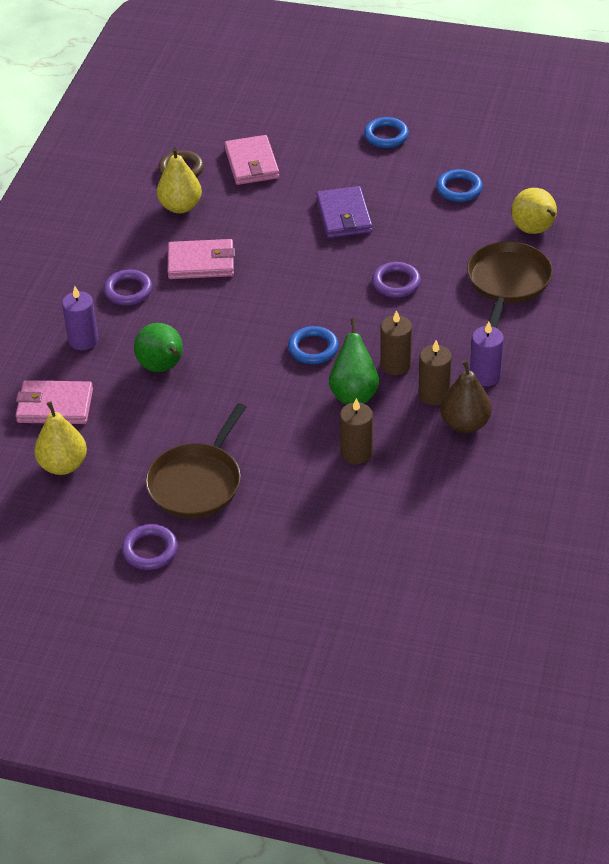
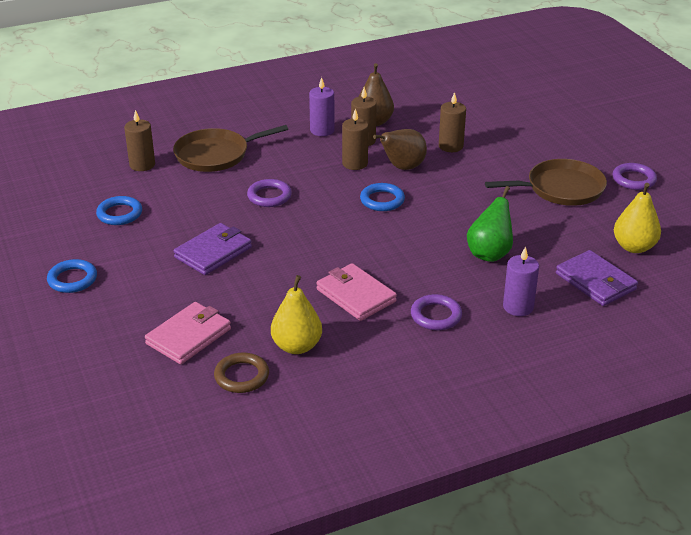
camera: 130 degrees left, 10 degrees down
pink wallet [15,380,93,424] -> purple wallet [556,250,638,306]
green pear [329,318,379,404] -> brown pear [373,129,427,170]
yellow pear [511,188,557,234] -> brown candle [124,110,155,171]

